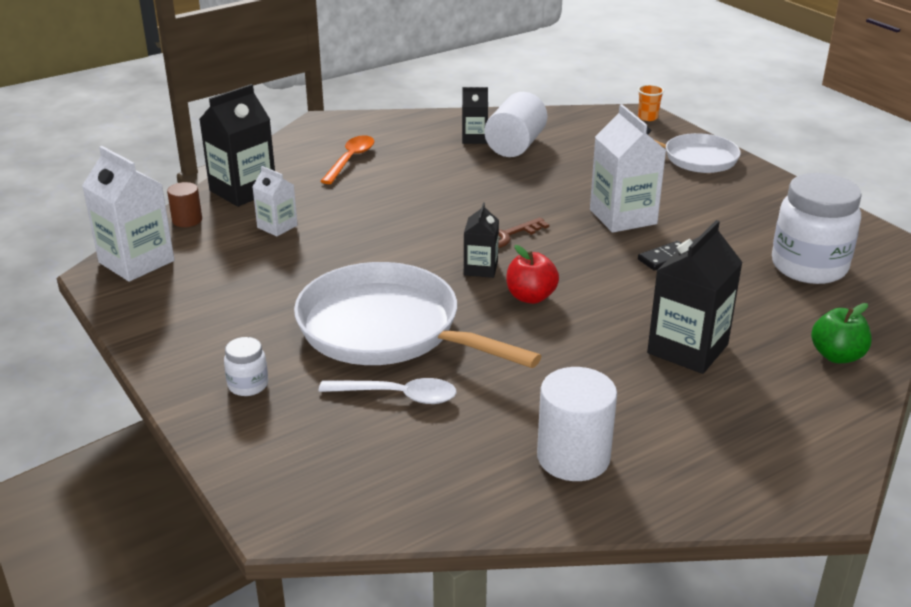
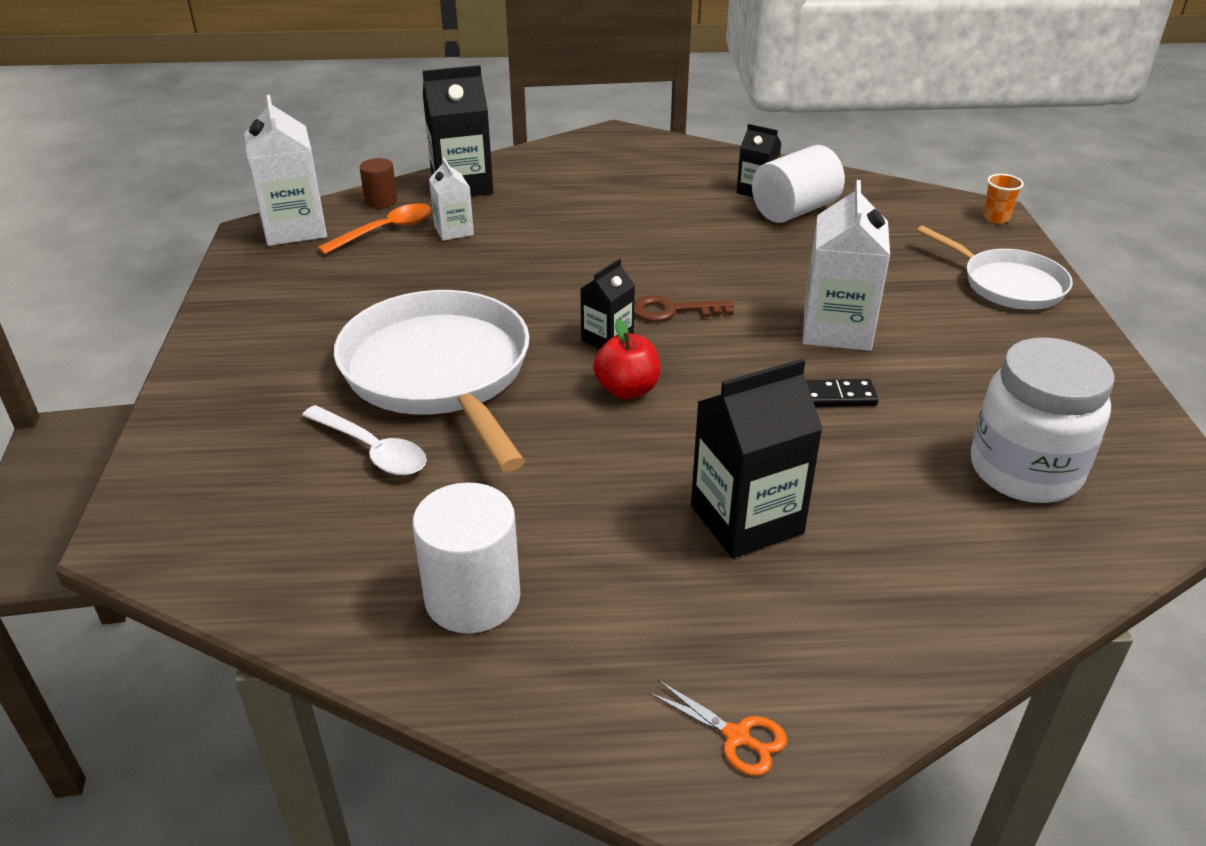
camera: 30 degrees right, 5 degrees up
white jar [224,337,268,396] -> none
orange spoon [321,135,374,184] -> orange spoon moved to [317,203,432,255]
green apple [811,303,872,363] -> none
none -> orange scissors [649,681,787,776]

